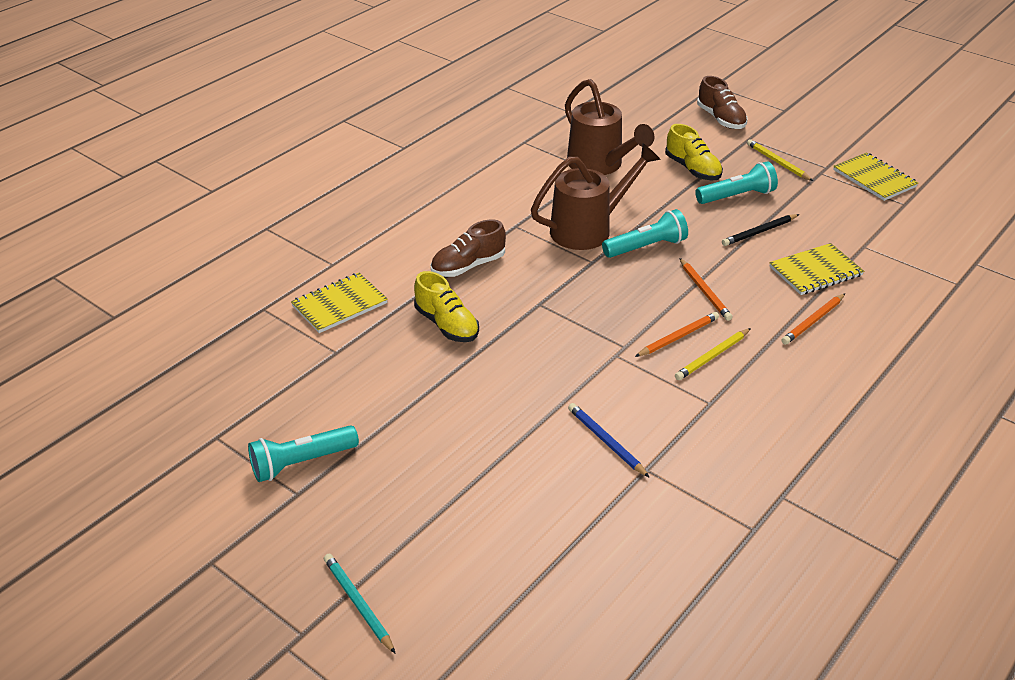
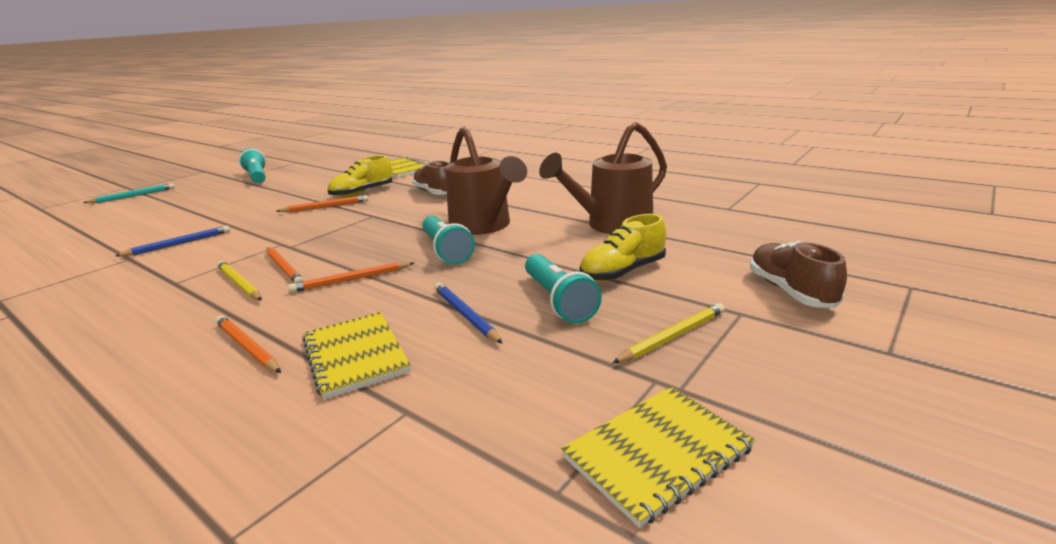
camera: 90 degrees right, 15 degrees down
brown shoe [697,76,748,129] -> brown shoe turned 105 degrees clockwise [750,241,847,308]
black pencil [722,214,799,246] -> blue pencil [434,283,503,344]
none -> orange pencil [276,195,368,212]

